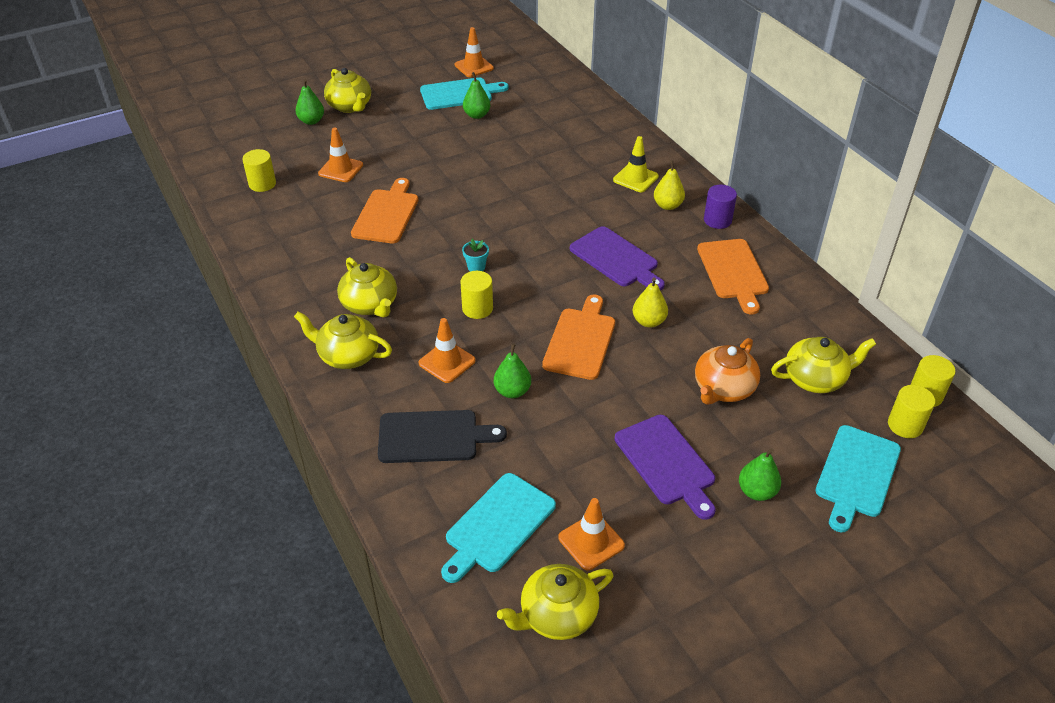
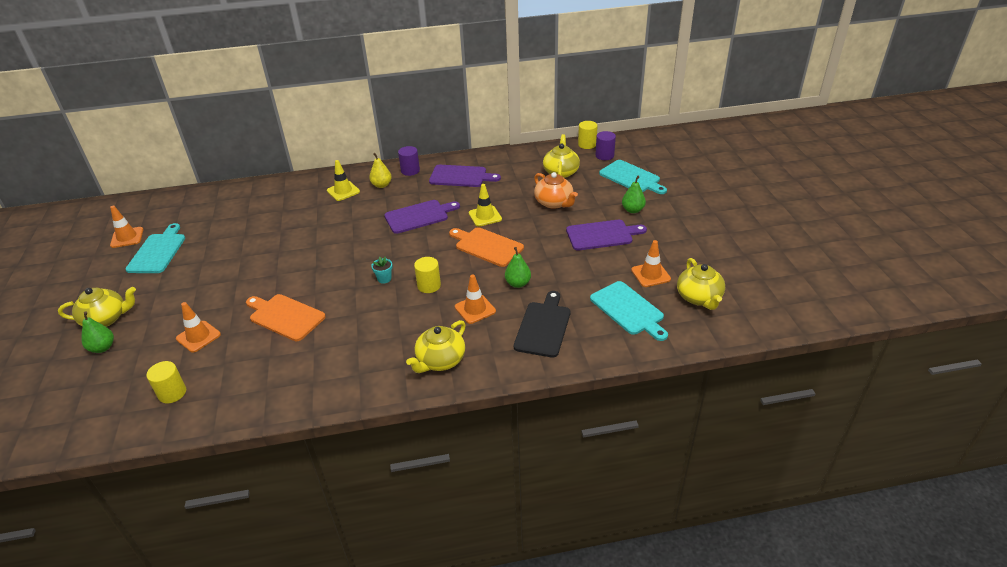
camera: 70 degrees left, 5 degrees down
yellow teapot [337,257,397,318] -> none
green pear [463,72,490,119] -> none
yellow pear [633,278,668,328] -> yellow traffic cone [469,184,502,227]
orange cutting board [697,239,769,314] -> purple cutting board [429,165,501,187]
yellow cylinder [888,385,935,438] -> purple cylinder [596,131,616,160]

